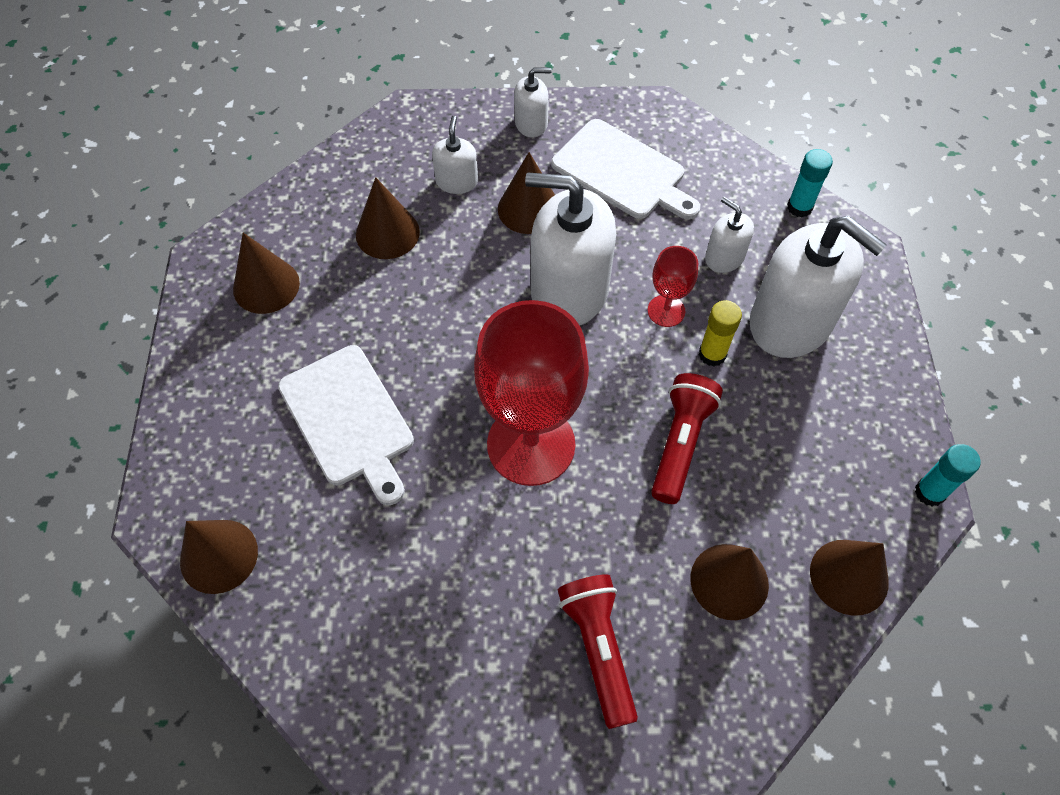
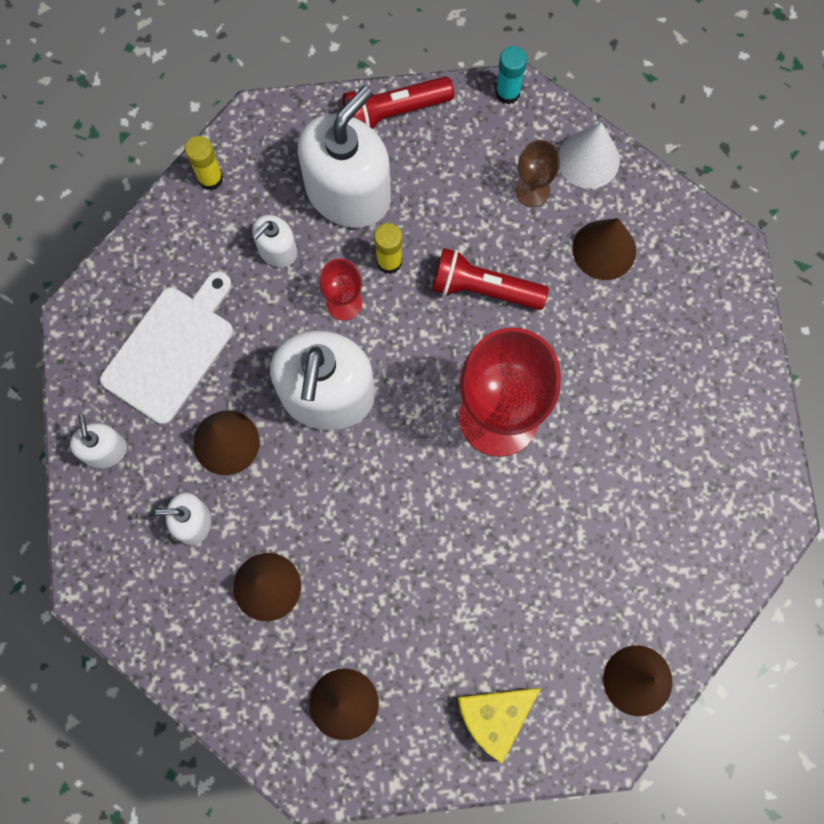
camera: 95 degrees left, 15 degrees up
white cutting board [278,345,414,505] -> none
red flashlight [558,574,638,729] -> red flashlight moved to [343,76,454,129]
turquoise glue stick [787,149,833,218] -> yellow glue stick [185,136,223,190]
brown cone [810,540,889,616] -> white cone [559,122,620,189]
none -> yellow cheese [457,688,541,764]
none -> brown goblet [515,140,560,207]

